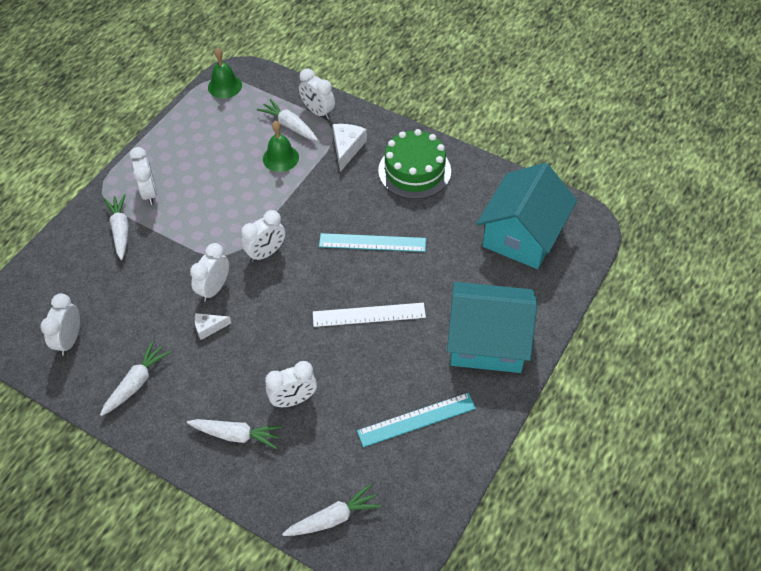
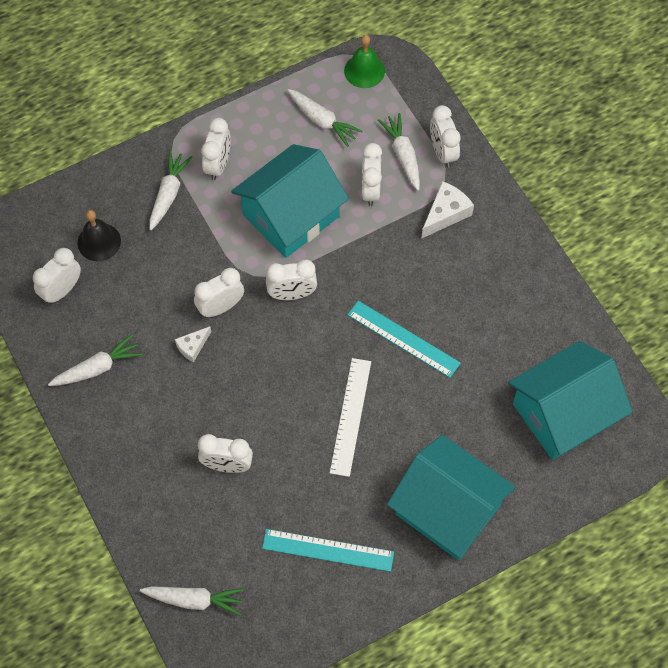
camera: 30 degrees right, 10 degrees up
white carrot [187,419,282,449] -> white carrot moved to [287,89,362,147]
white cheese [195,313,231,340] -> white cheese turned 60 degrees counterclockwise [175,326,211,363]
green bell [263,121,299,172] -> white clock [362,143,382,206]
white ruler [313,303,426,327] -> white ruler turned 75 degrees clockwise [330,358,371,477]
green cake [378,129,451,199] -> none
none -> black bell [78,210,121,261]
none -> turquoise house [231,144,349,258]

